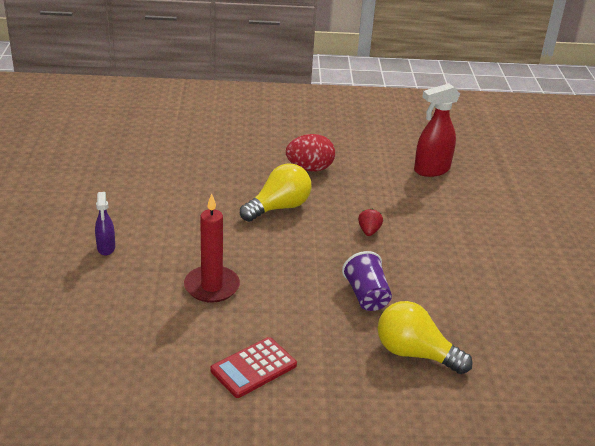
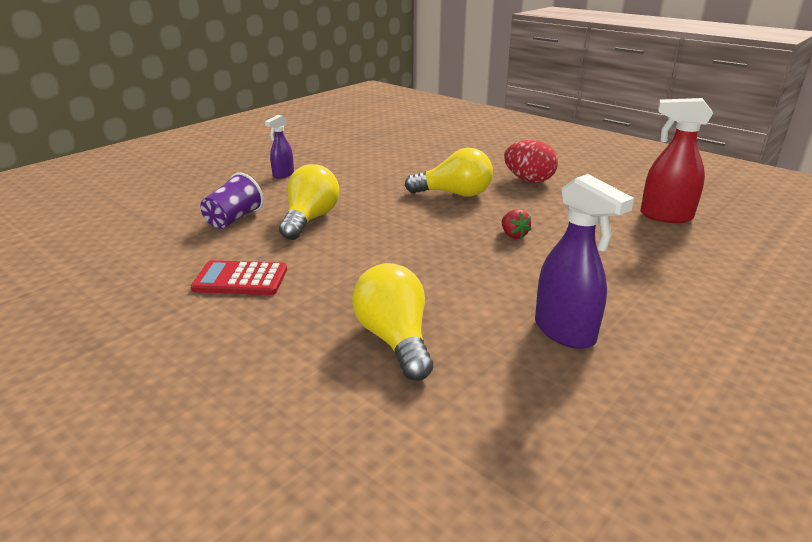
camera: 45 degrees right, 5 degrees down
red candle [184,194,240,303] -> yellow light bulb [279,164,339,240]
purple cup [342,251,392,311] -> purple cup moved to [200,172,264,229]
red strawberry [358,209,383,236] -> red strawberry turned 105 degrees clockwise [502,209,531,239]
none -> purple spray bottle [535,174,634,349]

